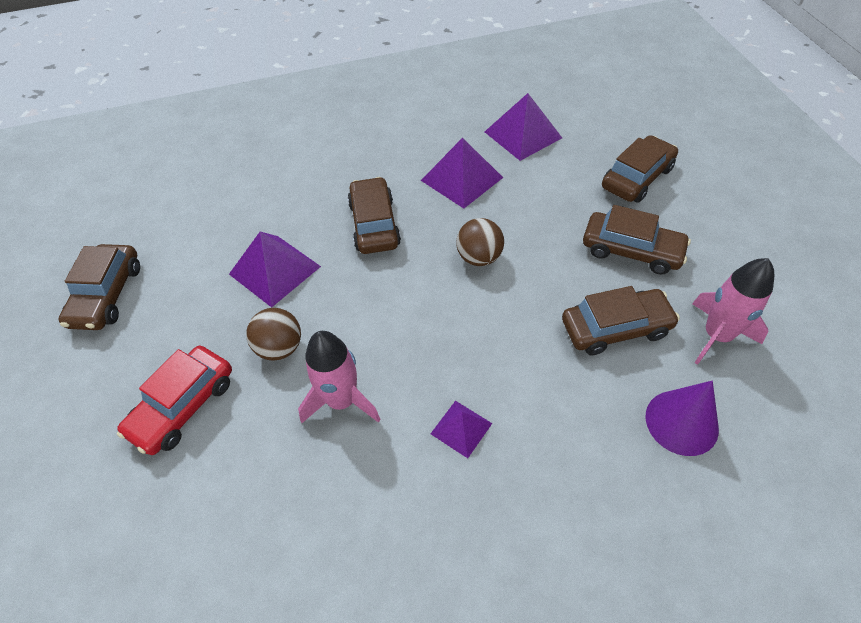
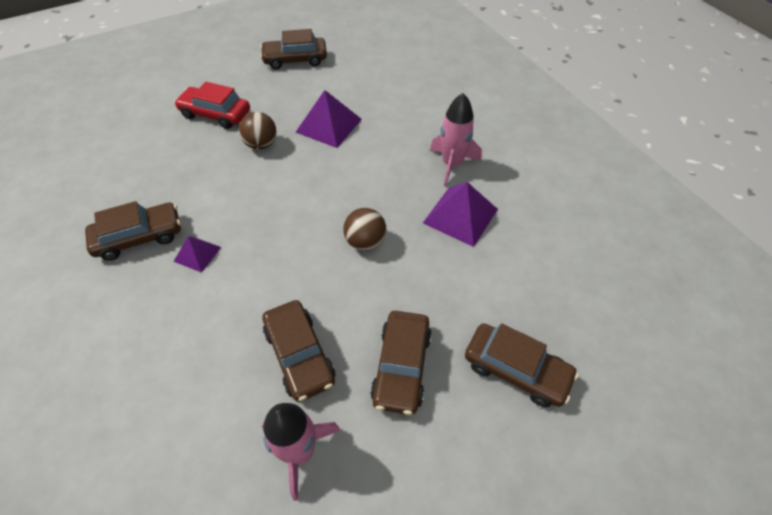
camera: 75 degrees right, 0 degrees up
pink rocket [298,331,381,423] -> pink rocket moved to [430,93,482,186]
brown car [348,177,401,254] -> brown car moved to [85,201,181,261]
purple pyramid [485,93,562,161] -> none
purple cone [646,381,719,456] -> none

